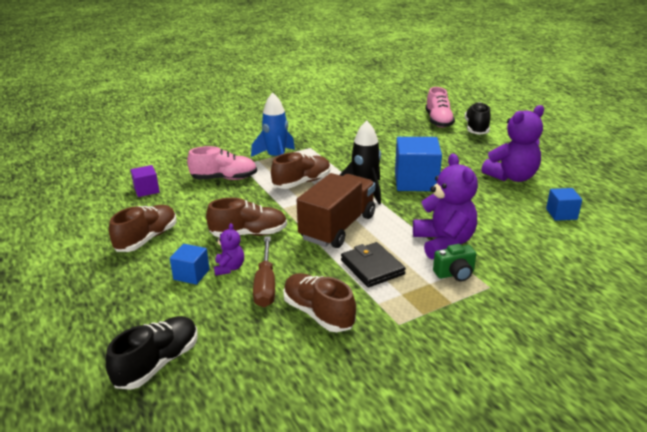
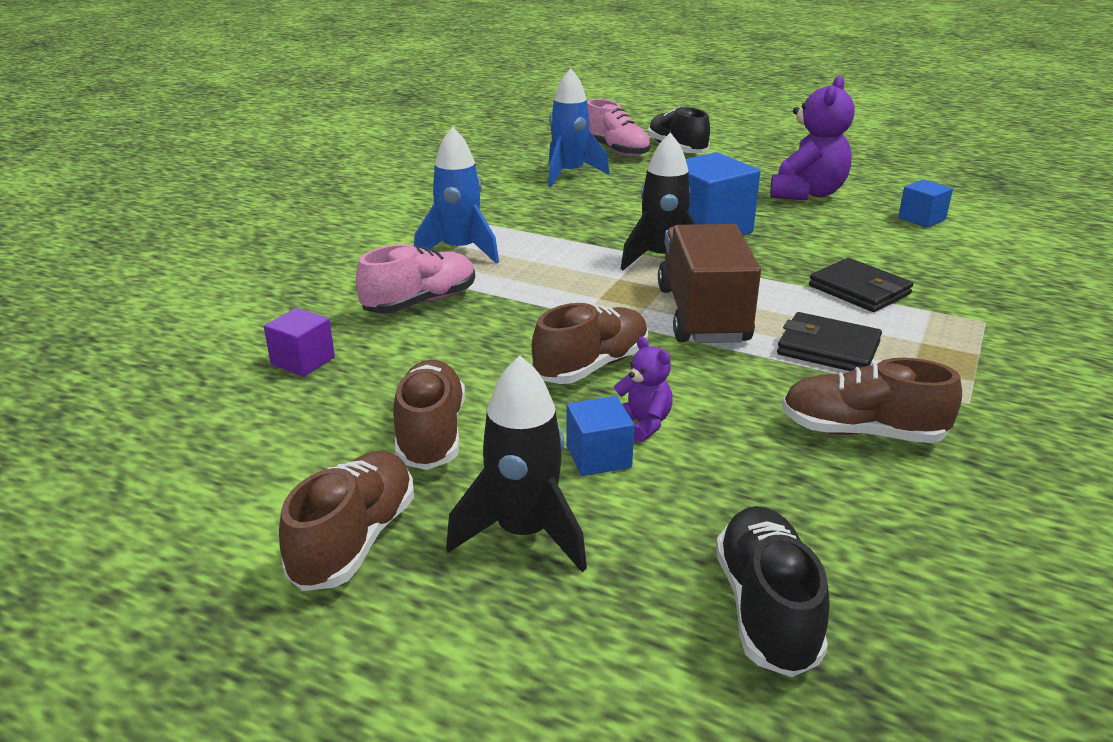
camera: 35 degrees left, 0 degrees up
brown screwdriver [253,236,275,307] -> none
brown shoe [271,152,331,189] -> brown shoe moved to [279,451,414,591]
purple teddy bear [413,153,478,259] -> black wallet [809,258,913,312]
green camera [433,244,476,282] -> none
none -> black rocket [446,355,587,572]
none -> blue rocket [548,68,609,187]

